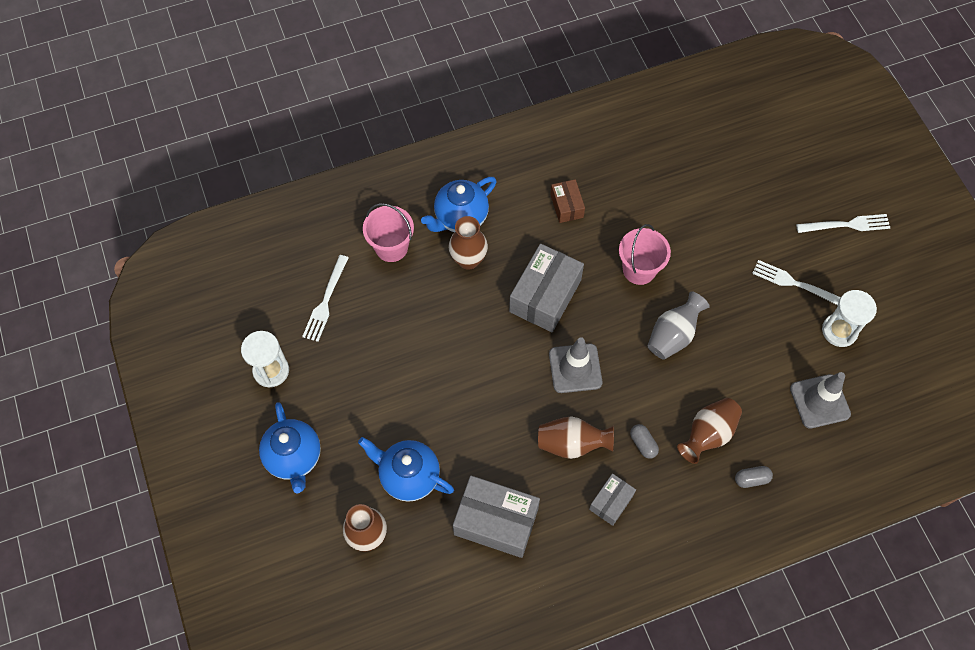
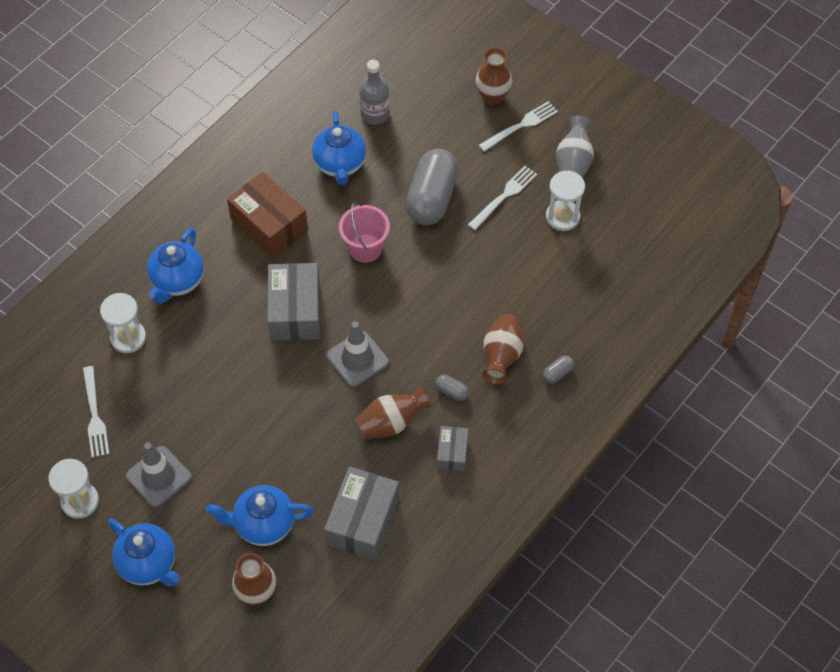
camera: 30 degrees left, 5 degrees down
pink bucket [363,203,414,262] -> white hourglass [100,293,146,353]
brown vase [449,216,488,270] -> brown vase moved to [476,47,512,105]
grey box [453,476,540,558] -> grey box turned 60 degrees counterclockwise [324,467,399,560]
brown box [550,179,585,223] -> brown box [227,172,308,257], size x1.85
grey vase [647,291,710,360] -> grey vase moved to [556,116,594,178]
white fork [752,260,841,305] -> white fork turned 135 degrees clockwise [468,166,537,230]
grey traffic cone [790,372,851,429] -> grey traffic cone moved to [126,442,192,507]
none -> blue teapot [312,111,366,185]
none -> grey bottle [359,60,390,125]
none -> grey capsule [406,149,459,225]

